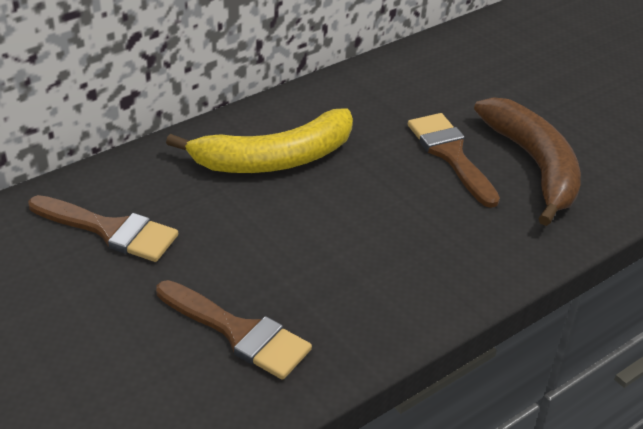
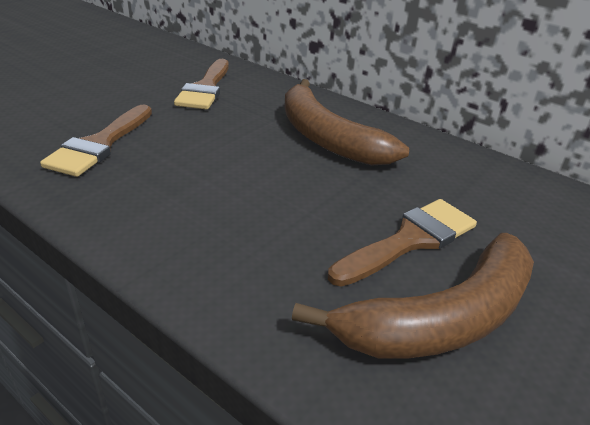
camera: 75 degrees right, 5 degrees down
yellow banana [166,108,353,173] -> brown banana [284,79,409,165]

